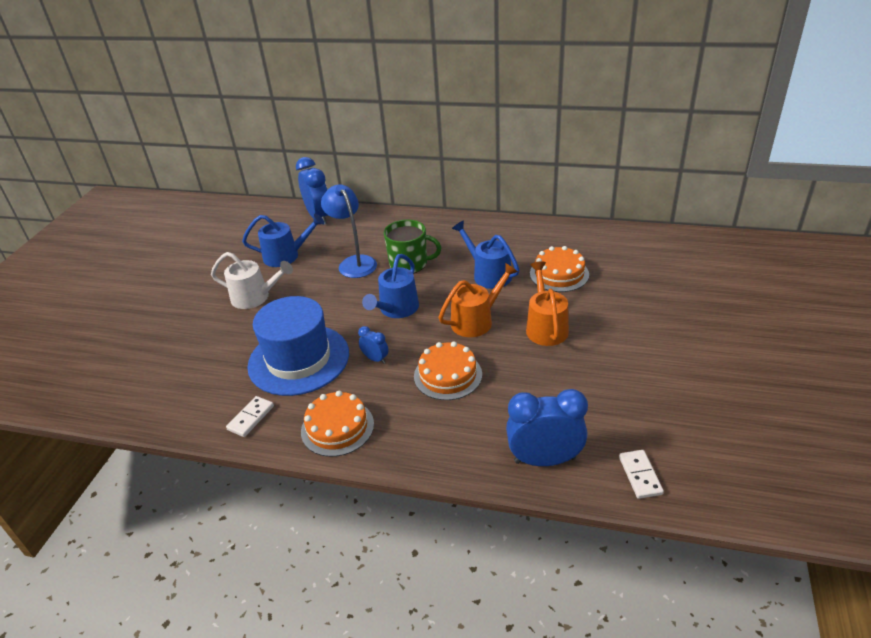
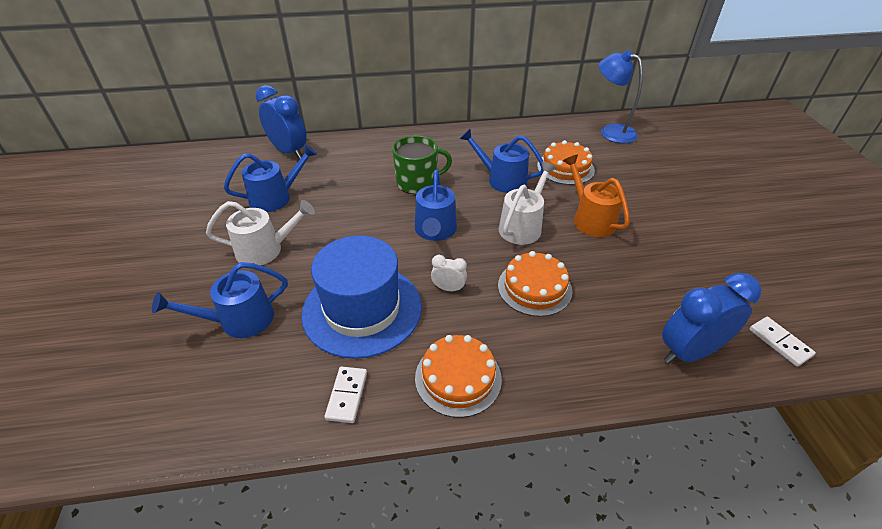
camera: 25 degrees left, 5 degrees up
blue lamp [321,184,377,278] -> blue lamp moved to [599,50,643,143]
blue clock [358,326,389,364] -> white clock [431,255,467,292]
orange watering can [439,263,518,337] -> white watering can [499,162,557,245]
none -> blue watering can [152,262,287,338]

